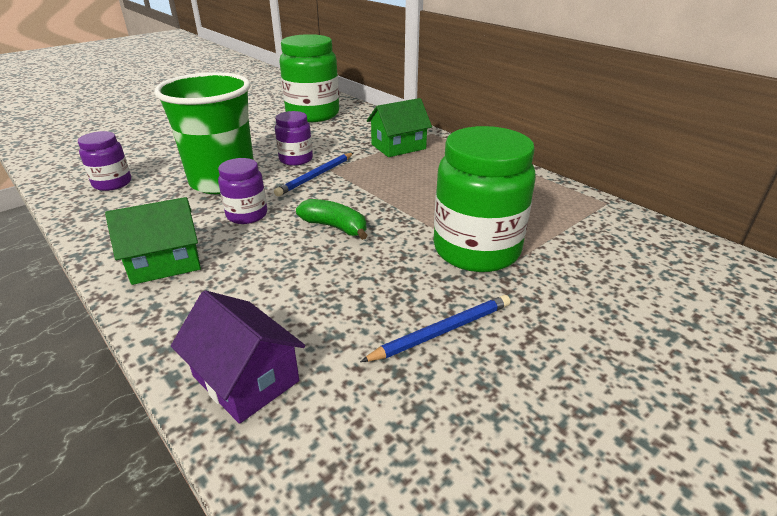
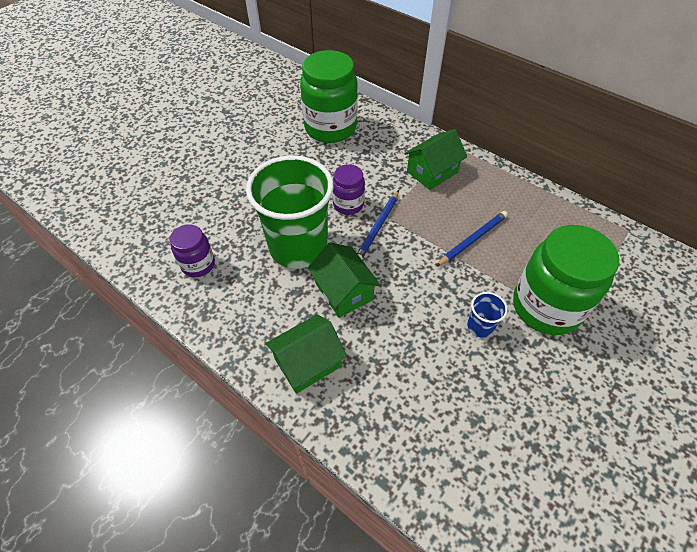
camera: 10 degrees left, 20 degrees up
purple house [171,290,305,424] -> none
purple jar [218,158,267,224] -> green house [308,242,381,318]
green banana [296,199,368,240] -> none
blue pencil [360,295,511,362] -> blue pencil moved to [436,211,508,266]
none -> blue cup [467,292,508,338]

